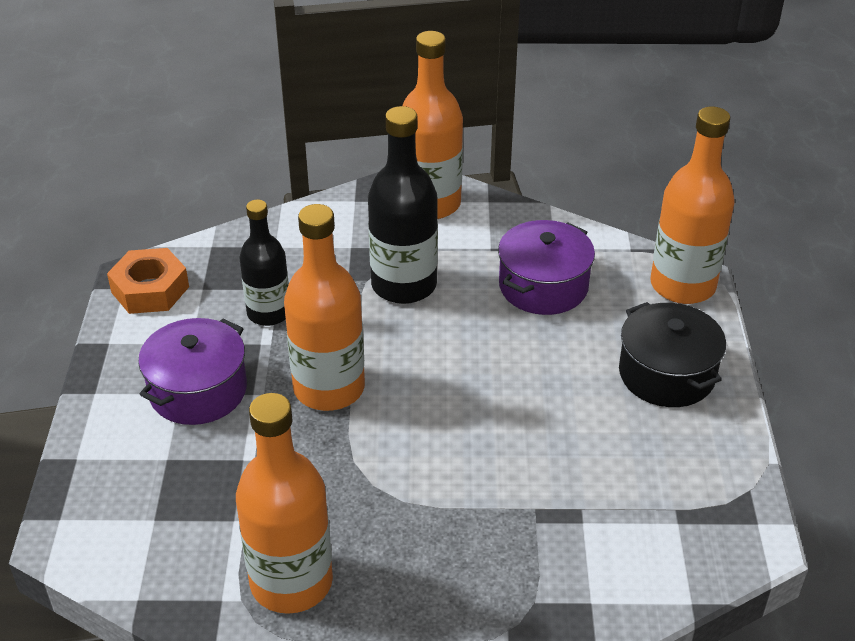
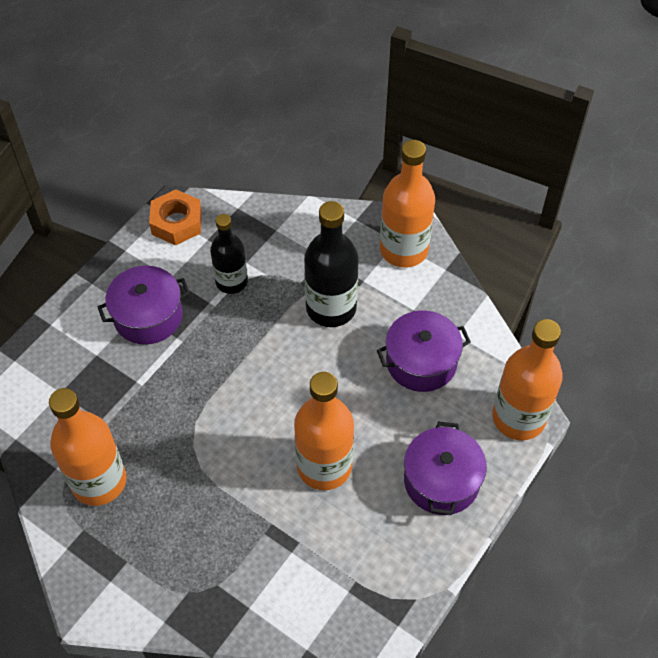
camera: 35 degrees right, 15 degrees up
orange bottle [284,204,365,411] -> orange bottle moved to [294,372,354,490]
black pot [619,302,726,407] -> purple pot [404,421,487,515]

